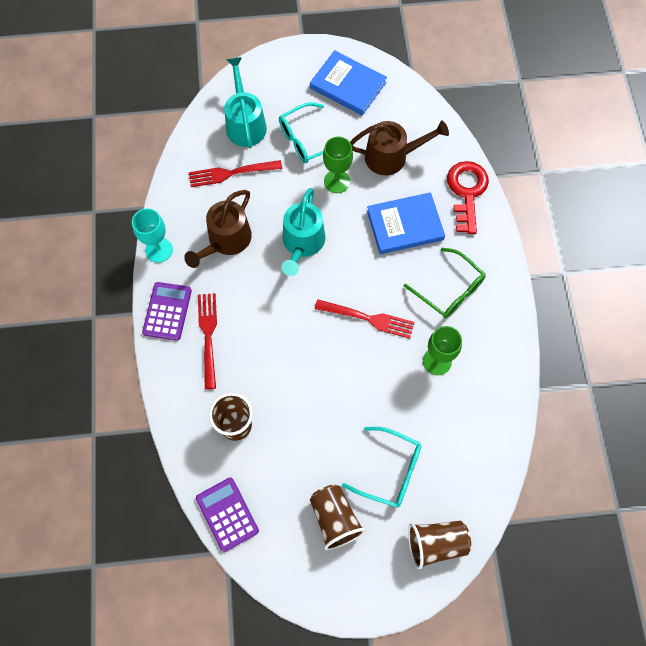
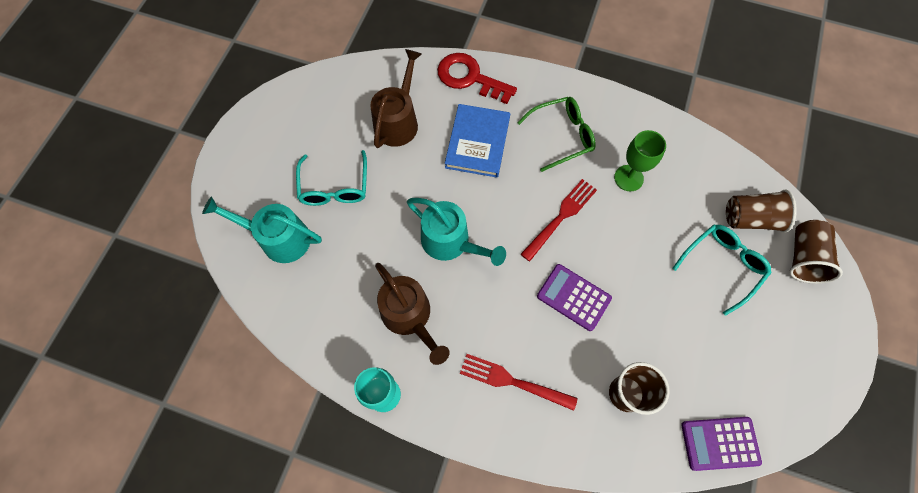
camera: 65 degrees left, 0 degrees up
purple calculator [142,282,192,341] -> purple calculator moved to [537,264,612,331]
red fork [189,160,282,187] -> none
blue book [310,50,387,116] -> none
brown cup [310,484,365,550] -> brown cup moved to [726,190,797,233]
green goblet [323,137,353,193] -> none

